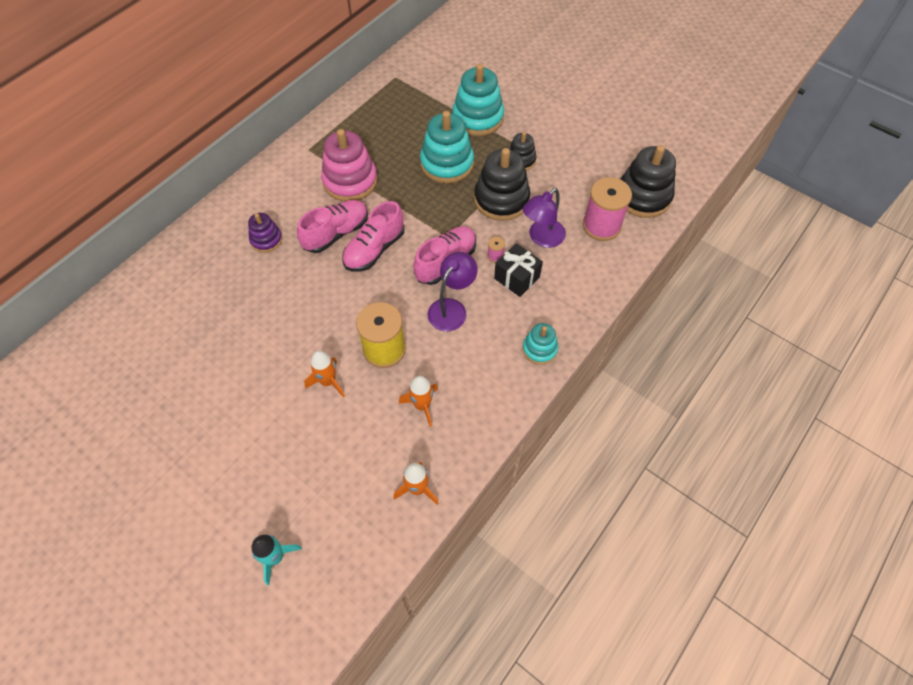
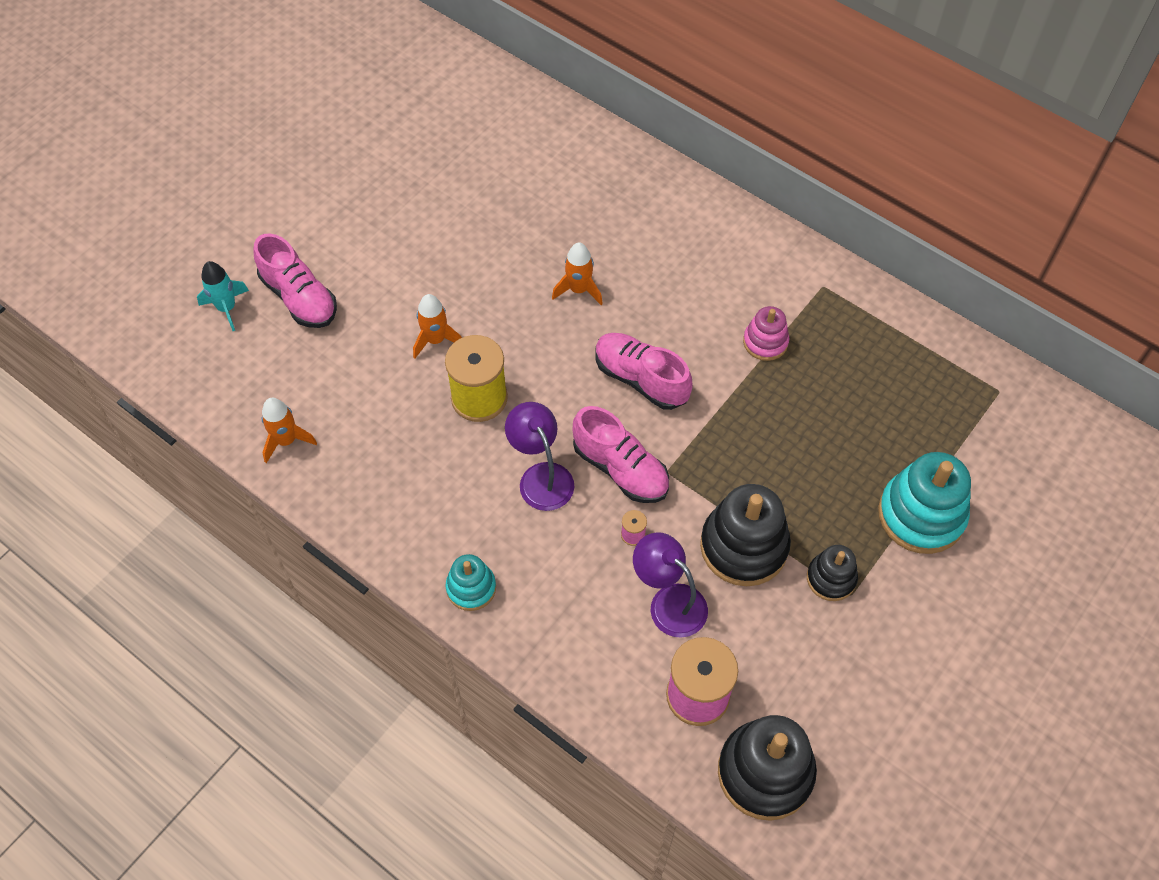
camera: 90 degrees right, 0 degrees up
purple stacking toy [248,213,282,253] -> none
pink shoe [297,200,368,253] -> pink shoe moved to [253,233,337,328]
pink stacking toy [321,129,377,201] -> pink stacking toy [743,306,789,361], size x0.56
orange rocket [399,376,438,427] -> orange rocket moved to [552,243,603,305]
turquoise stacking toy [420,111,474,184] -> none
purple lamp [428,252,478,332] -> purple lamp turned 150 degrees counterclockwise [505,402,574,511]
black gift [494,243,543,297] -> none

